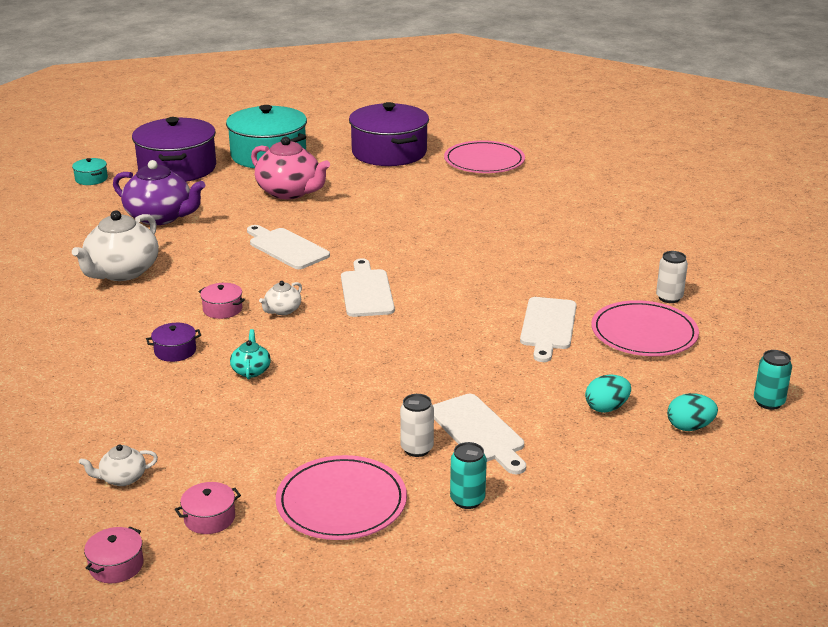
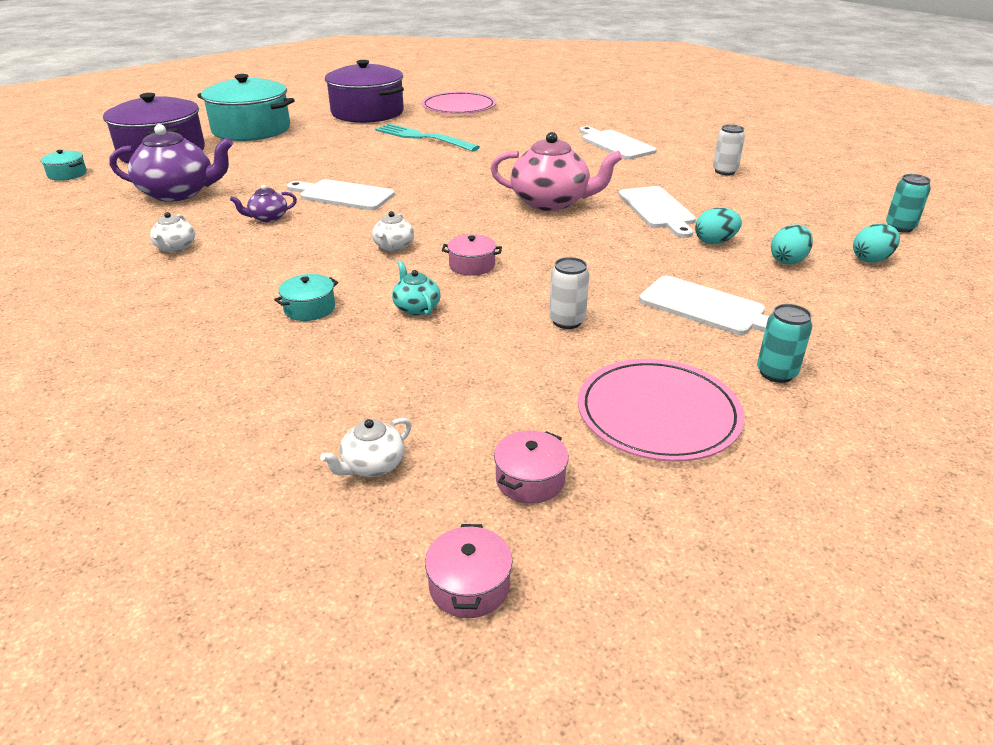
camera: 25 degrees left, 5 degrees up
white teapot [72,210,159,281] -> white teapot [150,212,195,252], size x0.47
purple pot [146,323,201,362] -> turquoise pot [274,274,338,321]
pink pot [199,283,245,319] -> pink pot moved to [442,235,502,276]
pink teapot [251,137,330,199] -> pink teapot moved to [491,132,622,211]
white cutting board [341,258,395,317] -> white cutting board moved to [579,126,657,159]
white can [400,394,434,457] -> white can moved to [549,257,589,329]
pink plate [591,300,699,356] -> none
none -> purple teapot [230,185,297,222]
none -> turquoise fork [375,124,480,151]
none -> turquoise egg [695,208,742,244]

